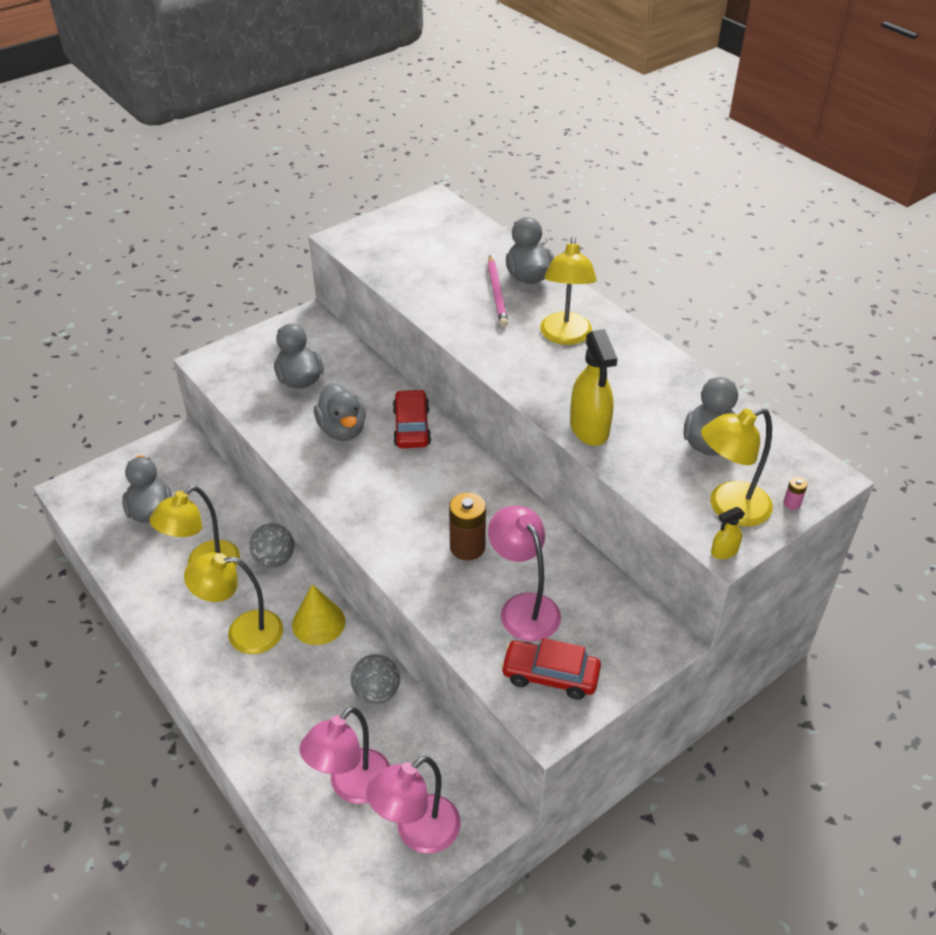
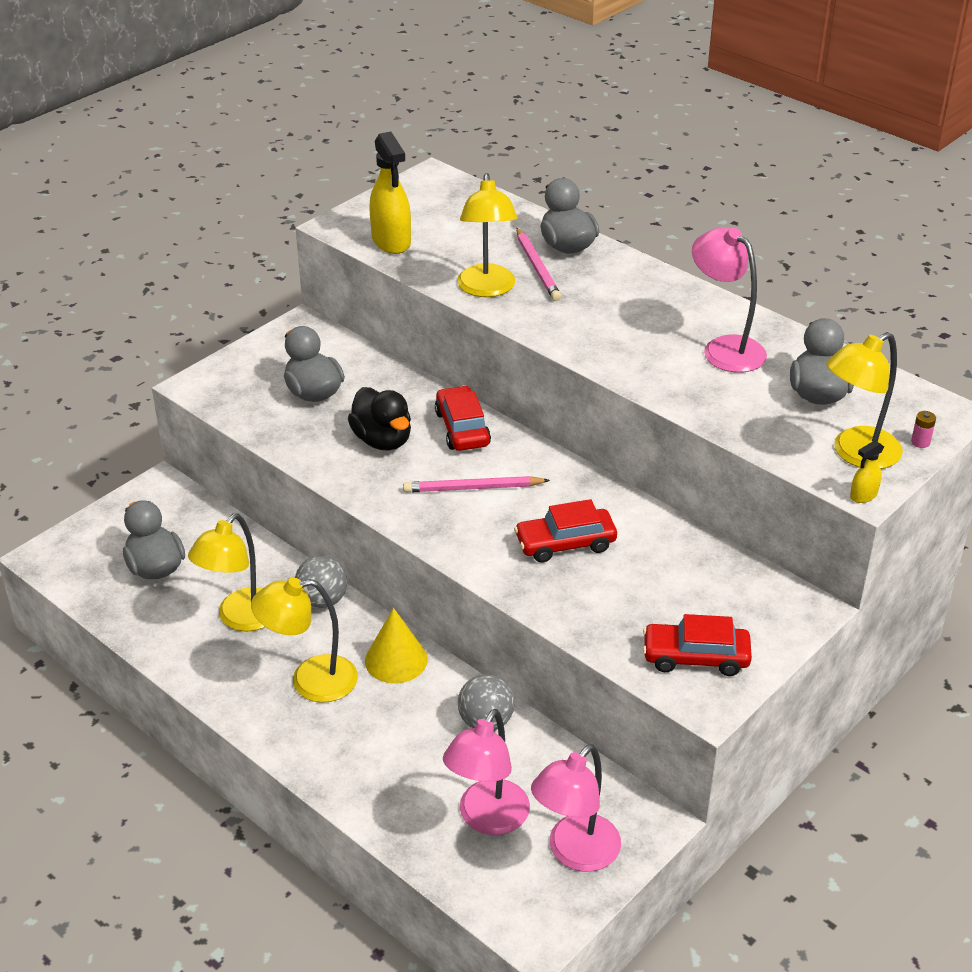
camera: 10 degrees left, 5 degrees down
grey duck [314,383,366,441] -> black duck [348,387,411,450]
brown battery [449,493,486,561] -> red car [514,499,617,563]
pink lamp [488,506,561,641] -> pink lamp moved to [692,227,767,373]
yellow lamp [540,237,597,345] -> yellow lamp moved to [457,173,518,297]
yellow spray bottle [570,329,618,446] -> yellow spray bottle moved to [369,132,411,254]
none -> pink pencil [403,476,550,492]

